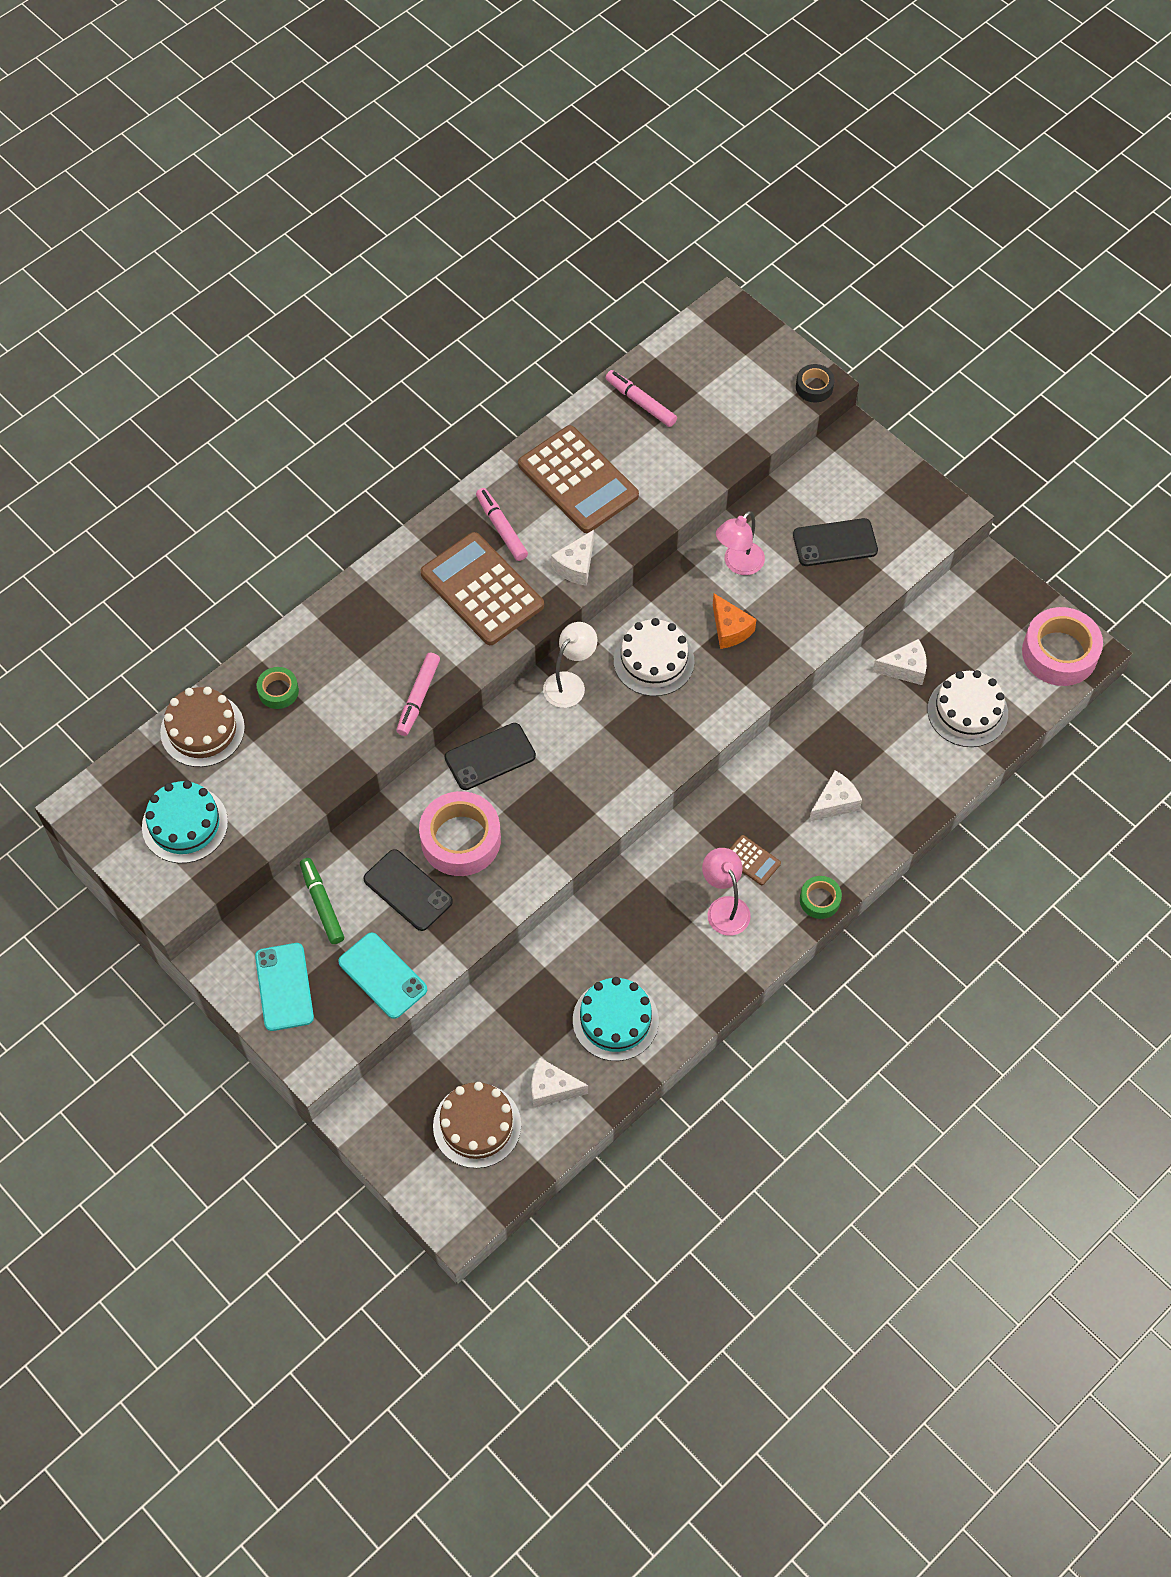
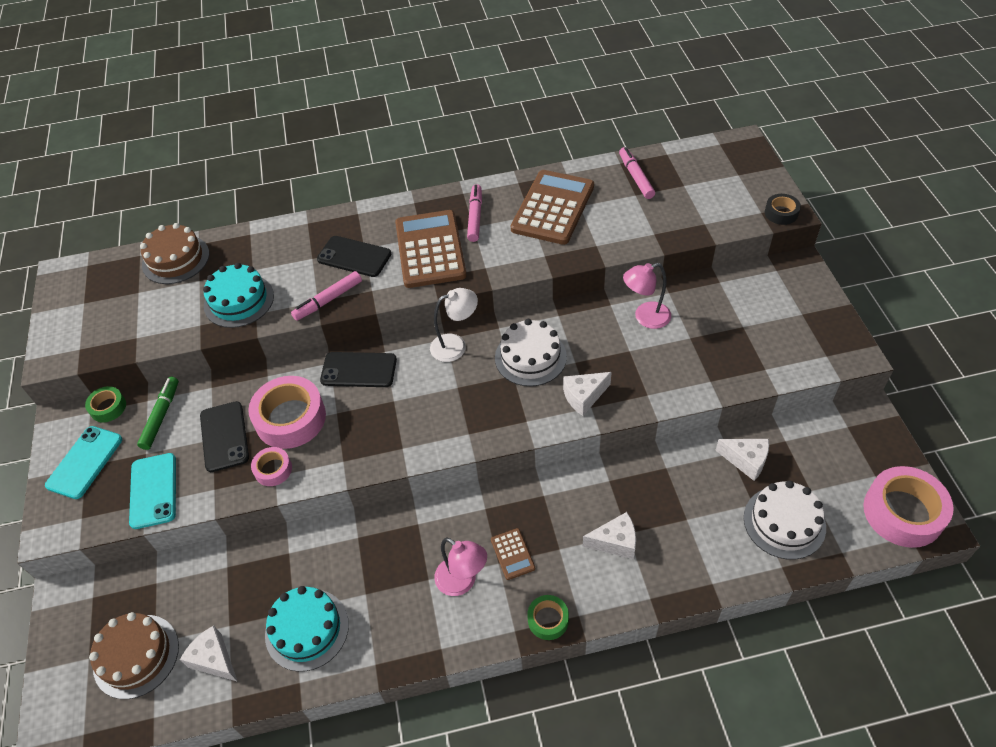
camera: 35 degrees right, 10 degrees down
turquoise cake [142,780,228,863] -> turquoise cake moved to [203,263,274,328]
green tape [257,667,299,709] -> green tape moved to [85,386,126,422]
brown calculator [518,425,639,533] -> brown calculator turned 150 degrees counterclockwise [511,170,594,245]
white cheese [551,530,594,586] -> white cheese moved to [563,372,612,416]
pink lamp [702,848,751,936] -> pink lamp turned 120 degrees clockwise [434,537,487,596]
orange cheese [713,593,756,649] -> none
black phone [793,518,878,566] -> black phone moved to [317,236,391,277]
none -> pink tape [251,447,292,486]

